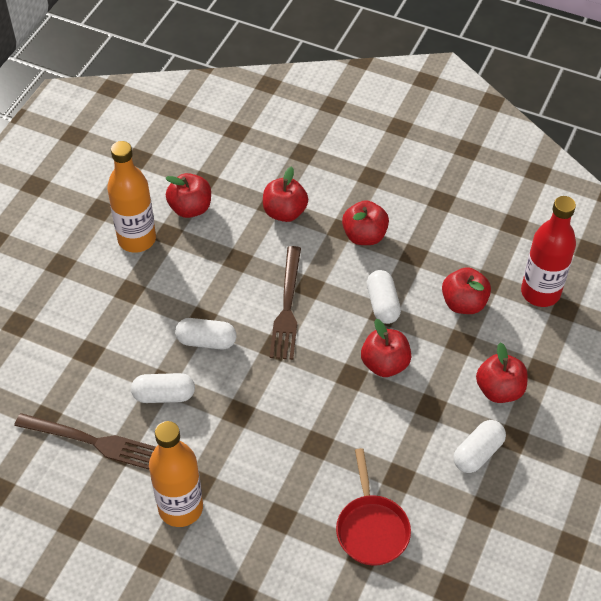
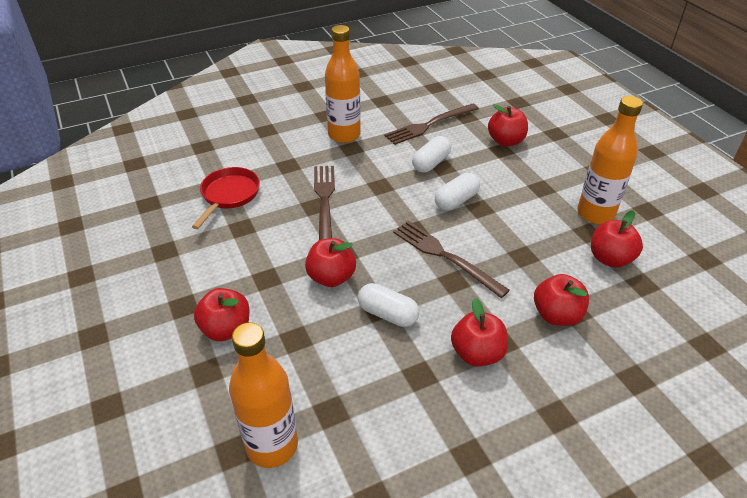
camera: 130 degrees right, 10 degrees down
red pan [336,448,411,566] -> red pan turned 75 degrees clockwise [192,167,260,229]
red apple [442,267,491,314] -> red apple moved to [488,104,528,146]
white capsule [454,420,506,473] -> none
red bottle [521,196,576,307] -> orange bottle [229,322,298,468]
none -> brown fork [314,166,335,240]

